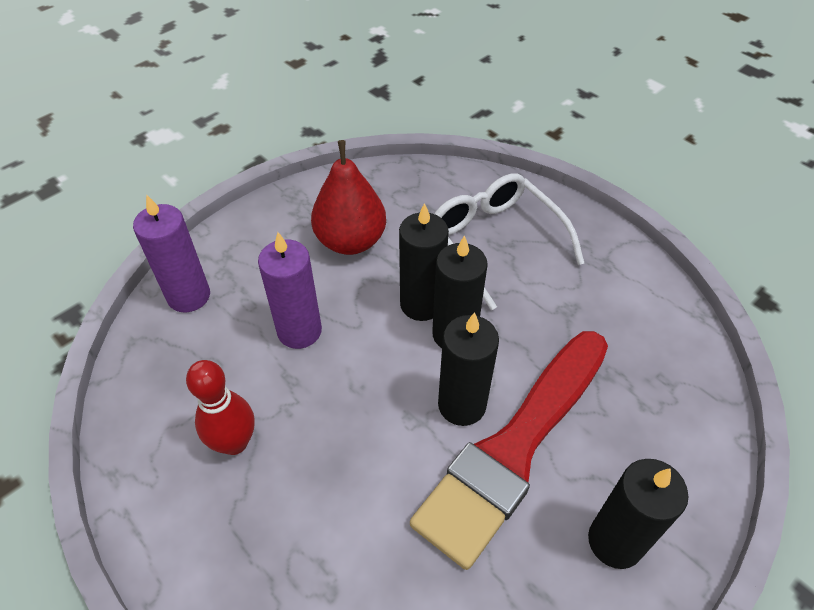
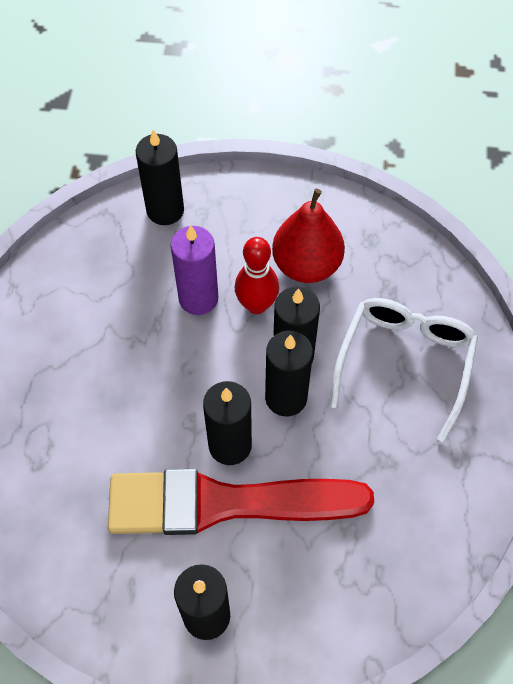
camera: 50 degrees right, 10 degrees up
purple candle [133,194,210,312] -> black candle [136,130,184,225]
red bowling pin [186,360,255,455] -> red bowling pin moved to [235,237,279,314]

